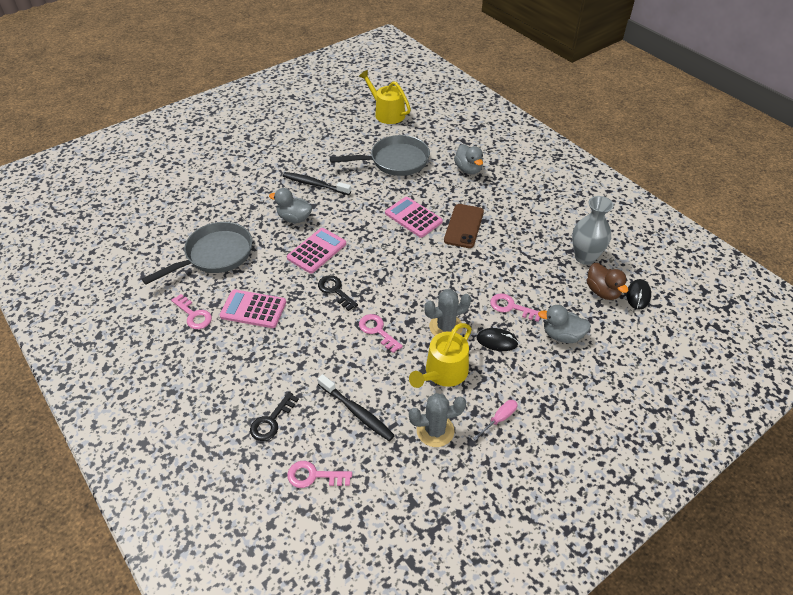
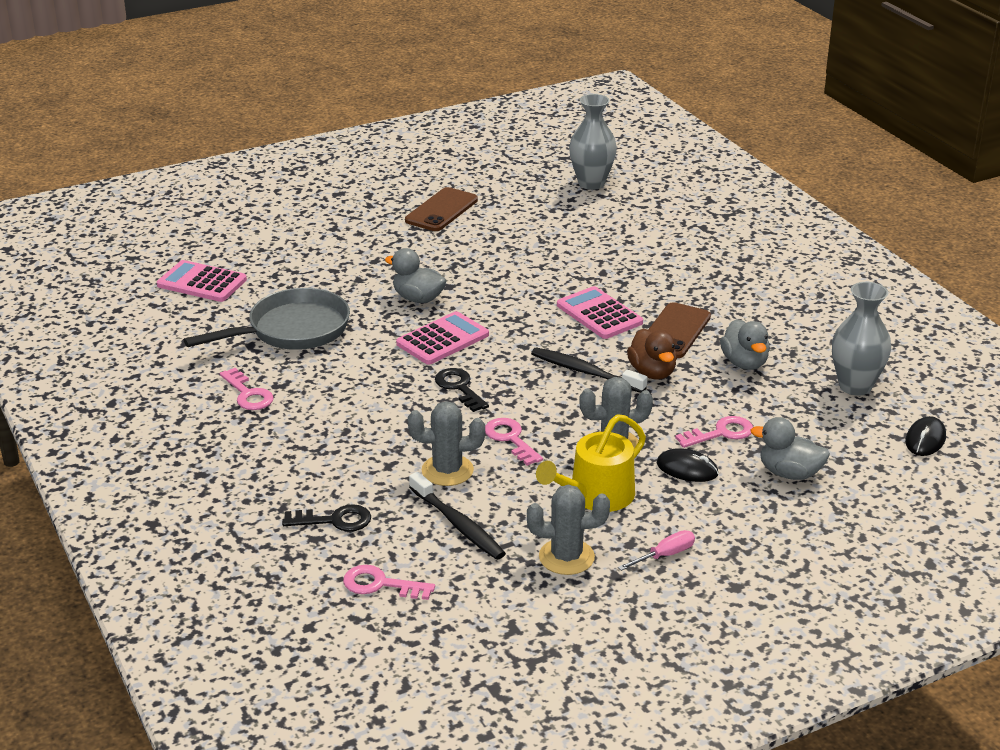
camera: 10 degrees right, 15 degrees down
pink calculator [220,289,286,328] -> pink calculator moved to [157,260,247,302]
black key [250,392,299,441] -> black key turned 135 degrees counterclockwise [282,504,371,532]
black toothbrush [283,172,351,195] -> black toothbrush moved to [531,347,647,393]
grey pan [330,135,430,176] -> none
yellow watering can [359,70,411,124] -> grey vase [569,94,617,190]
grey duck [454,144,483,174] -> grey duck moved to [720,319,770,370]
pink key [490,293,540,322] -> pink key turned 120 degrees clockwise [675,416,753,448]
brown duck [587,263,628,300] -> brown duck moved to [627,328,677,380]
none -> brown phone [405,187,478,231]
none -> grey cactus [408,401,485,486]

